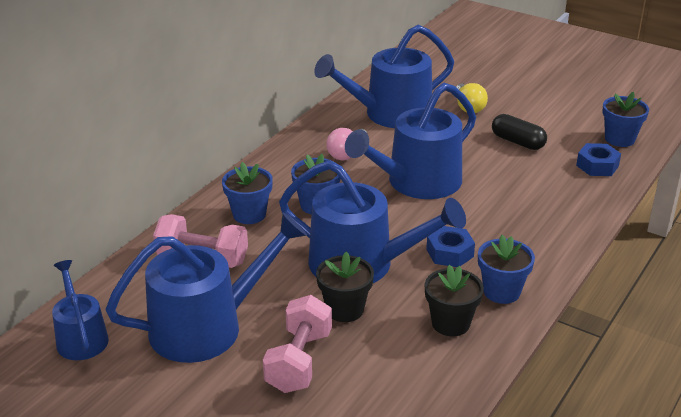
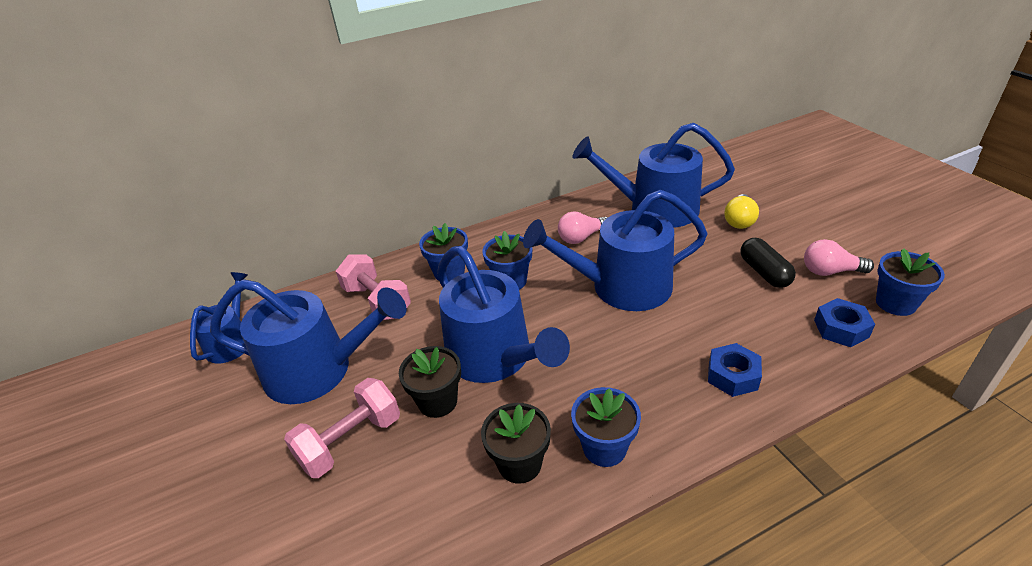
camera: 35 degrees right, 5 degrees up
blue nut [426,226,475,267] -> blue nut moved to [708,343,762,397]
none -> pink light bulb [804,239,874,276]

